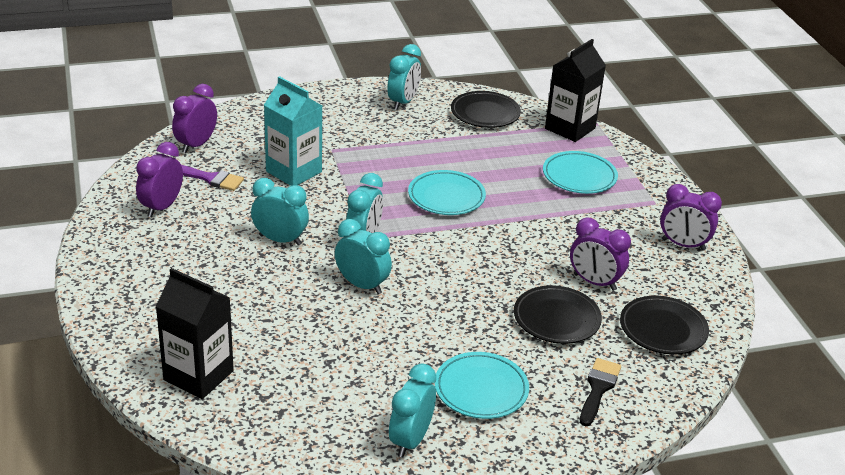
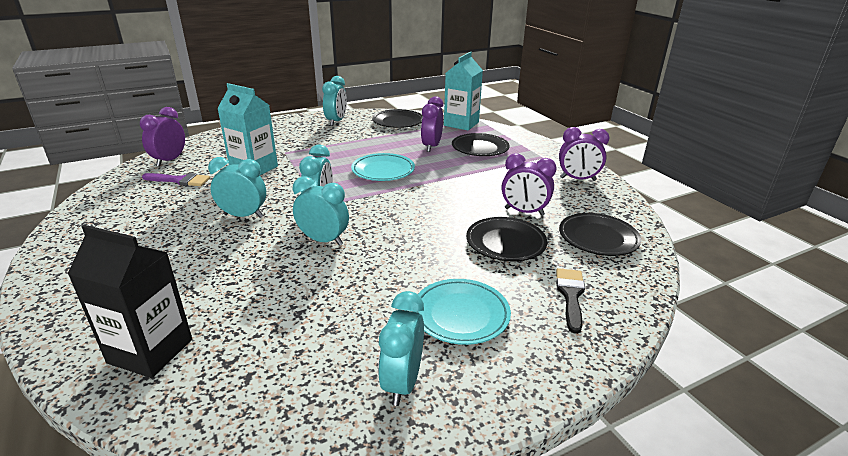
camera: 10 degrees left, 5 degrees down
purple clock [136,142,183,217] -> purple clock moved to [421,96,444,152]
turquoise plate [543,151,618,194] -> black plate [452,133,510,156]
black carton [545,39,606,142] -> turquoise carton [444,52,483,131]

